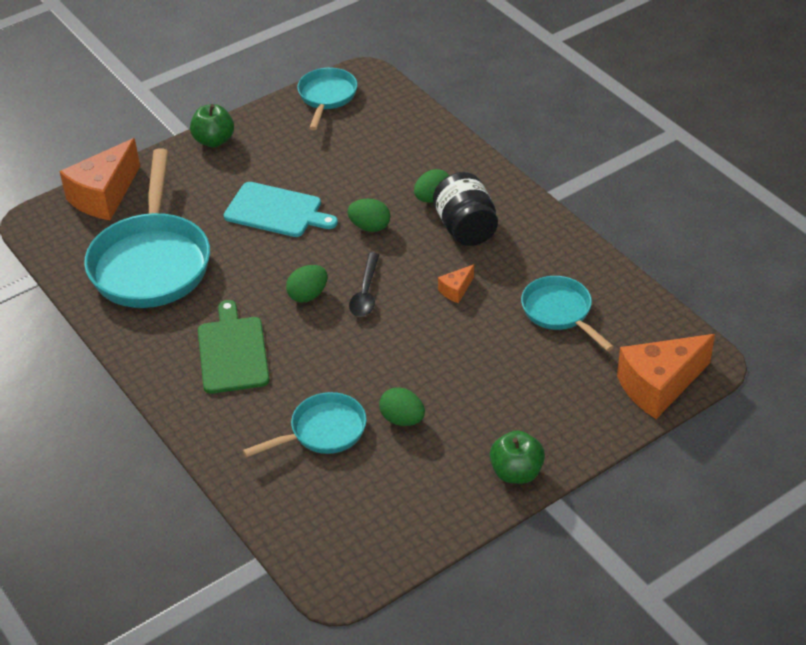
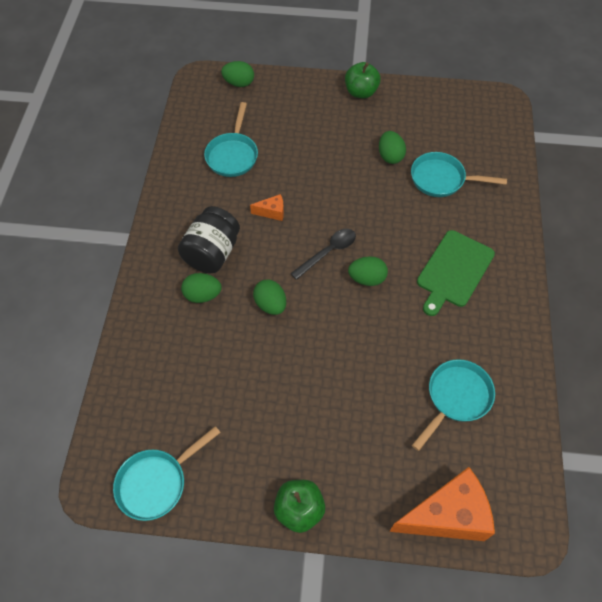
camera: 140 degrees left, 15 degrees up
turquoise pan [84,148,210,308] -> turquoise pan [412,359,495,451], size x0.54
turquoise cutting board [224,182,338,237] -> none
orange cheese [617,334,715,419] -> green egg [221,61,254,87]

